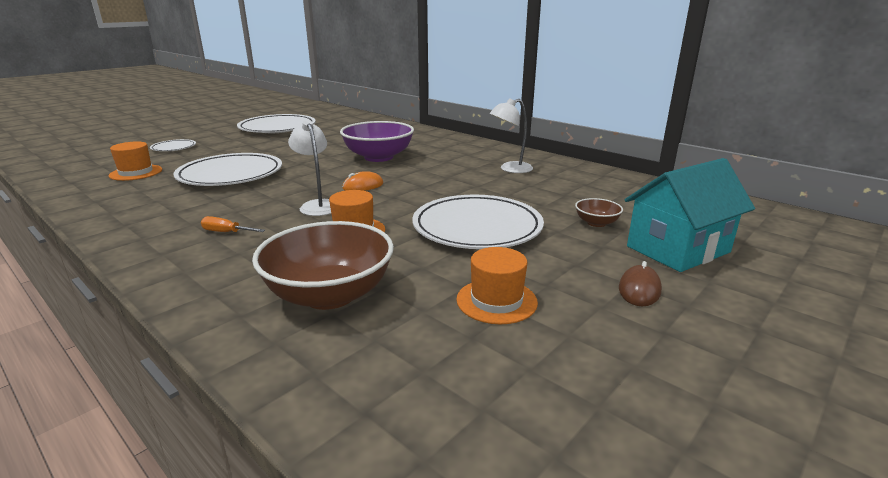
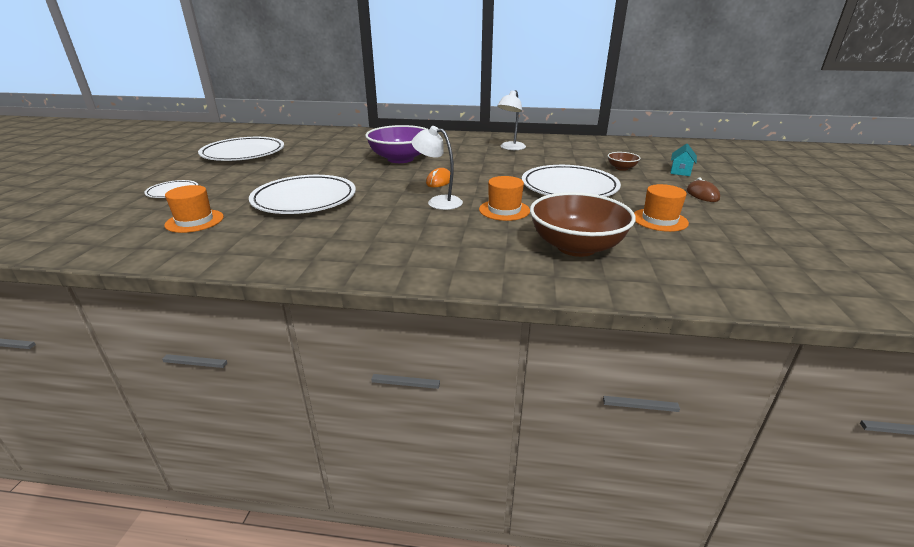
camera: 35 degrees left, 5 degrees up
orange screwdriver [201,216,265,232] -> none
turquoise house [624,158,755,272] -> turquoise house [670,144,697,176], size x0.46

